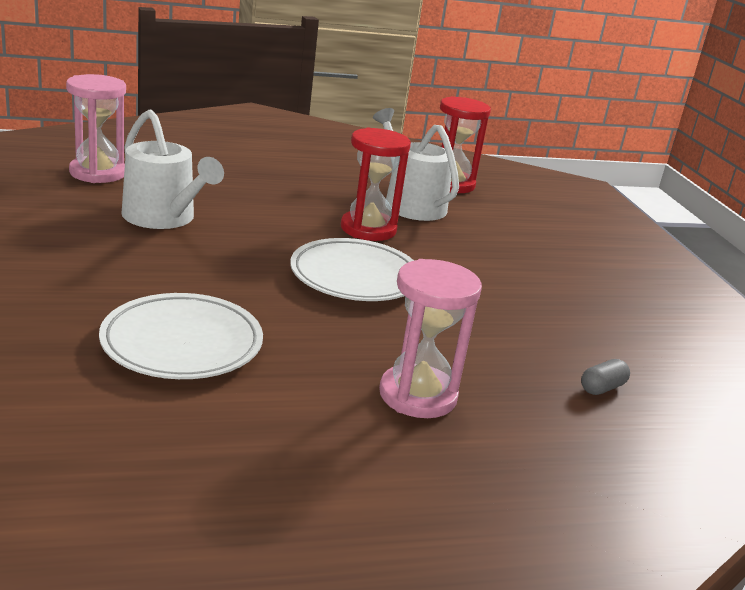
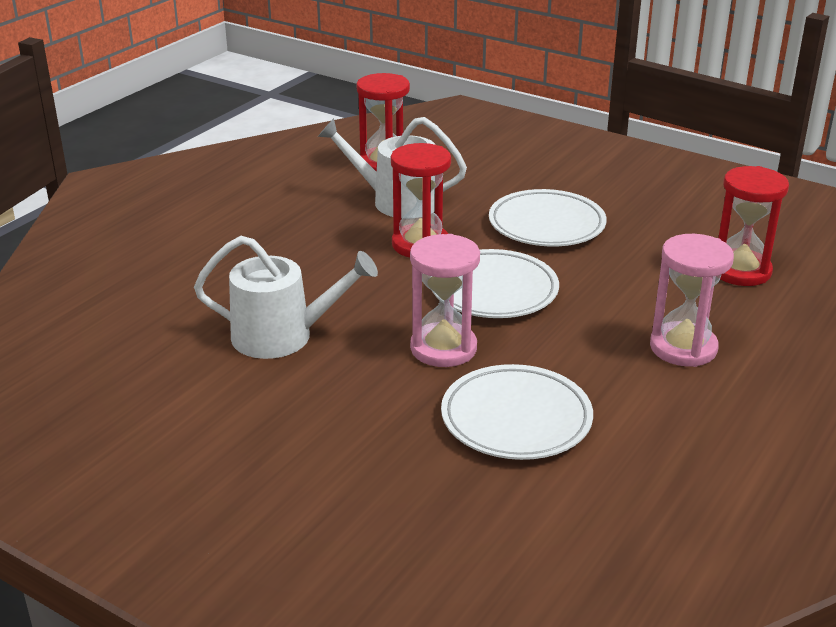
camera: 40 degrees left, 5 degrees up
pink hourglass [66,74,126,183] -> pink hourglass moved to [410,234,480,367]
grey capsule [581,359,630,395] -> red hourglass [718,166,789,286]
none -> white plate [489,189,606,247]

